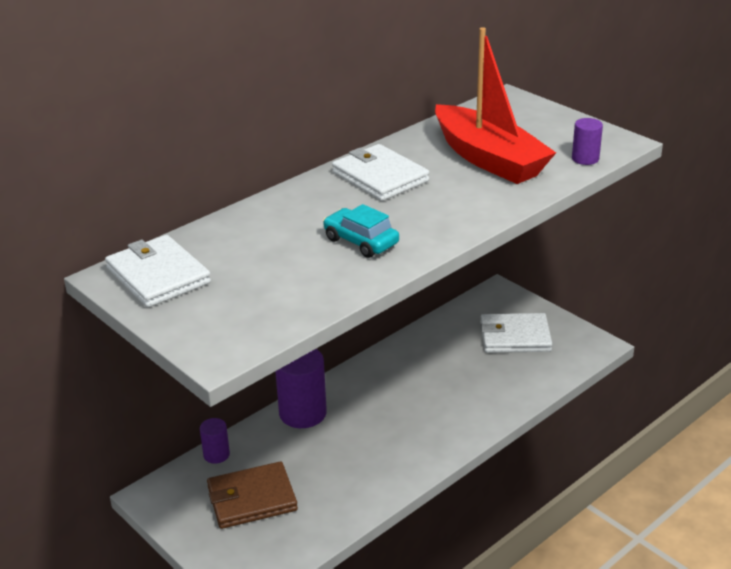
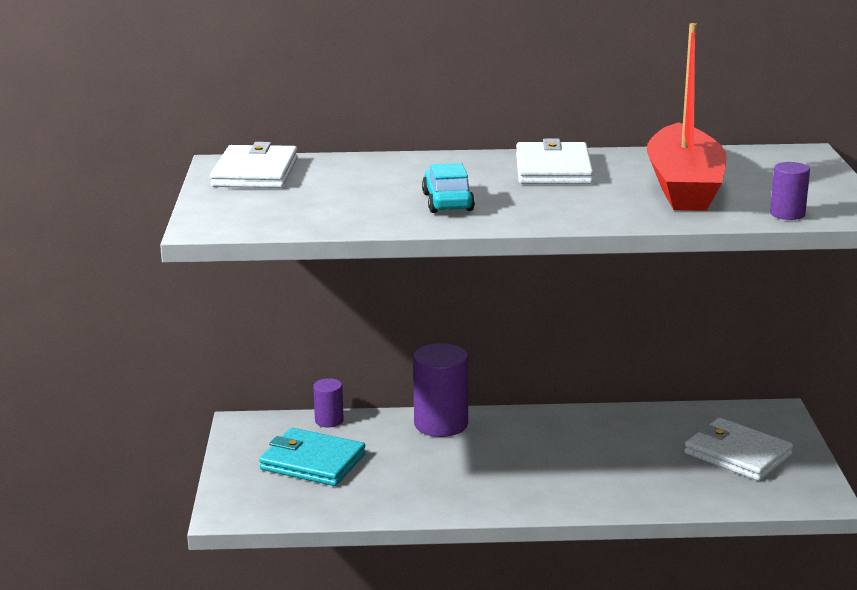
camera: 40 degrees right, 10 degrees down
brown wallet [207,461,298,529] -> turquoise wallet [259,428,366,486]

